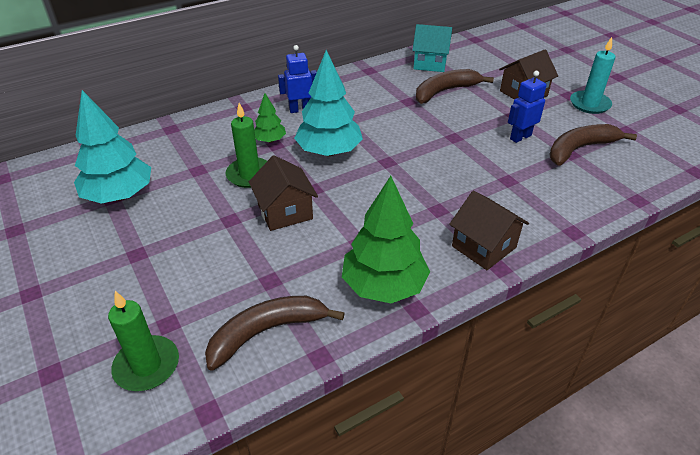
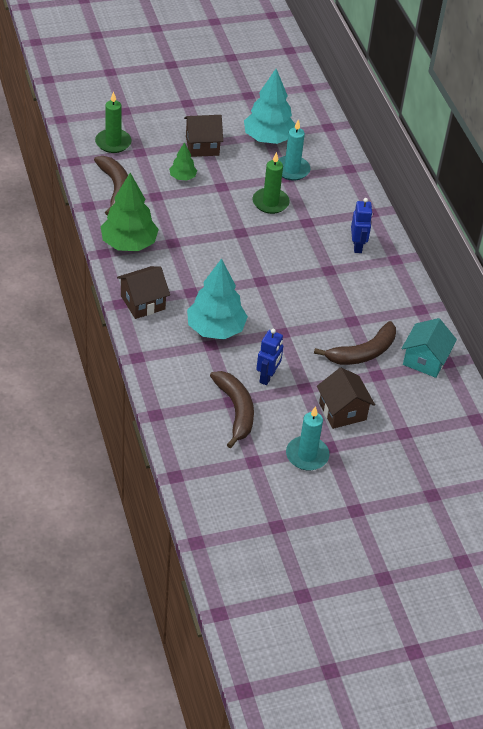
camera: 100 degrees right, 5 degrees up
brown house [249,155,318,231] -> brown house moved to [184,115,223,157]
green tree [254,93,286,143] -> green tree moved to [169,142,197,180]
turquoise tree [294,50,363,156] -> turquoise tree moved to [187,258,248,339]
brown banana [416,69,494,104] -> brown banana turned 75 degrees clockwise [314,321,396,365]
blue robot [508,71,547,143] -> blue robot turned 45 degrees clockwise [256,329,283,385]
none -> turquoise candle [278,120,310,180]

